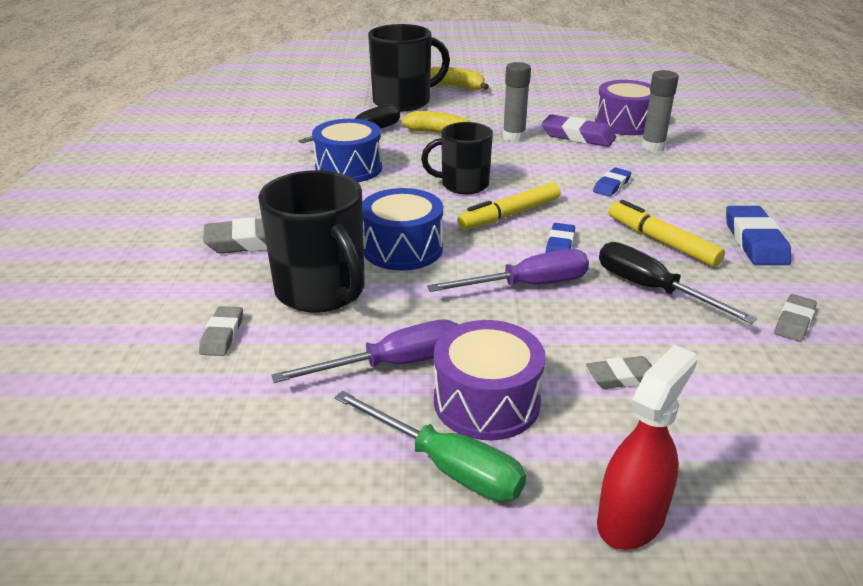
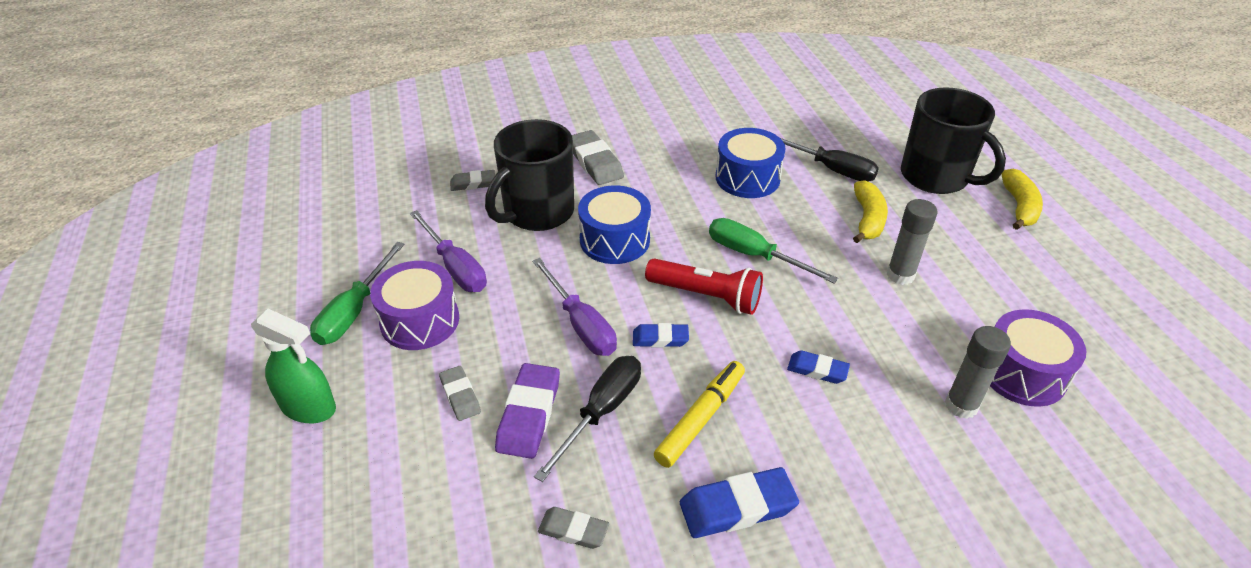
camera: 75 degrees right, 10 degrees up
black mug [421,122,493,194] -> green screwdriver [709,218,838,284]
yellow marker [457,182,561,230] -> red flashlight [645,258,763,315]
purple eraser [542,114,616,147] -> purple eraser moved to [495,363,560,459]
red spray bottle [597,345,697,550] -> green spray bottle [251,309,336,423]

